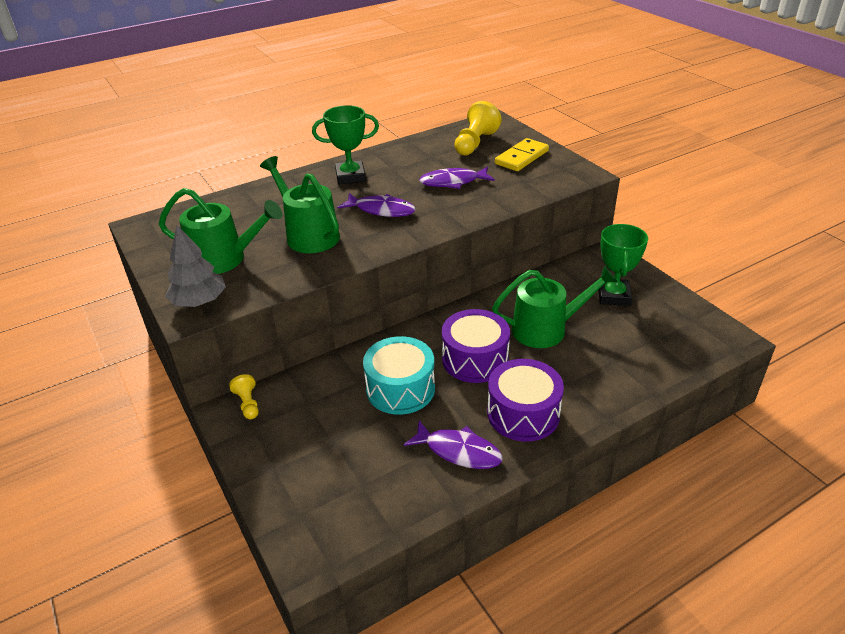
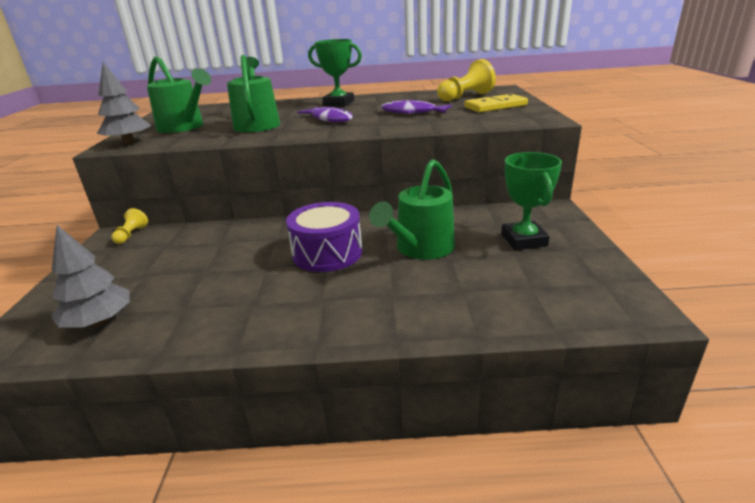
camera: 30 degrees right, 10 degrees down
turquoise drum [363,336,435,415] -> none
purple fish [404,420,503,469] -> none
purple drum [487,359,564,441] -> none
green watering can [492,266,617,348] -> green watering can turned 105 degrees clockwise [369,159,455,260]
green trophy [598,224,648,306] -> green trophy turned 45 degrees counterclockwise [501,152,562,250]
none -> grey tree [51,225,130,327]

